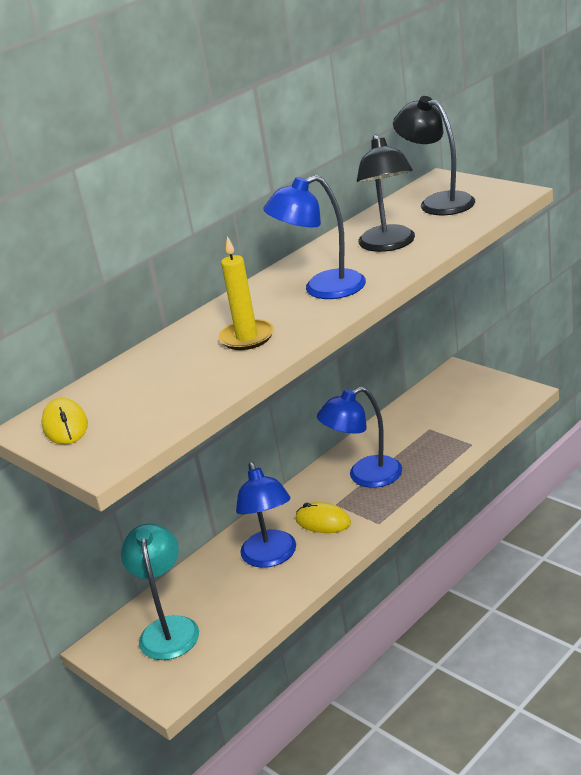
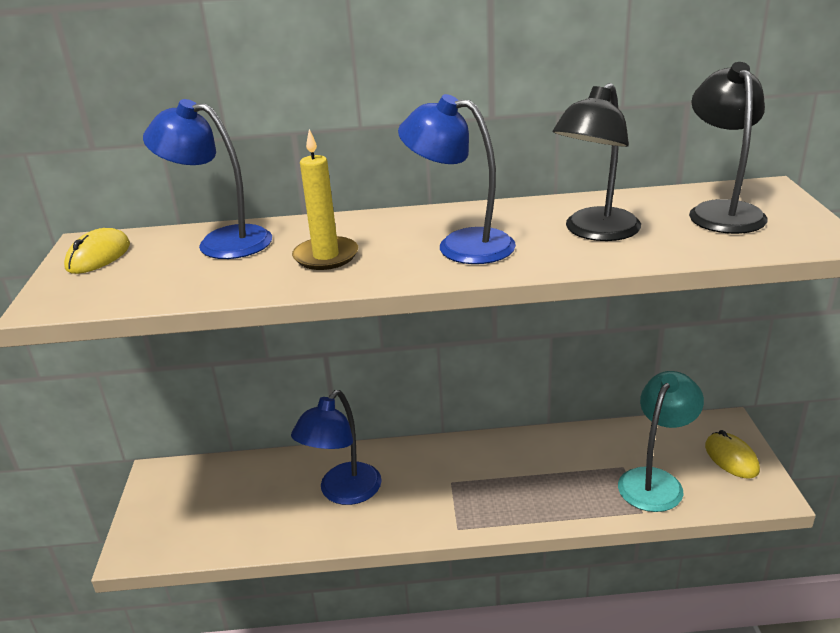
camera: 40 degrees right, 0 degrees up
turquoise lamp [121,523,199,660] -> turquoise lamp moved to [618,371,704,512]
yellow mouse [296,502,351,533] -> yellow mouse moved to [705,430,760,479]
blue lamp [317,387,402,488] -> blue lamp moved to [143,99,272,259]

